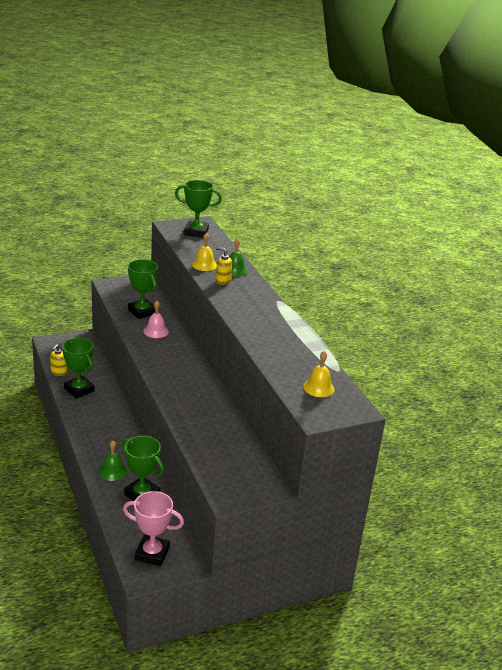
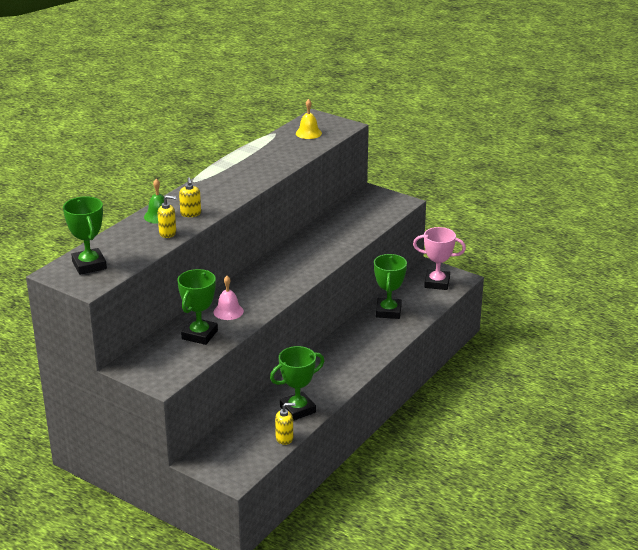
camera: 120 degrees left, 0 degrees up
green trophy [62,338,95,399] -> green trophy turned 45 degrees clockwise [270,346,324,421]
green bell [99,441,127,481] -> none
pink trophy [123,491,184,566] -> pink trophy turned 60 degrees counterclockwise [413,227,466,290]
yellow bell [192,233,217,271] -> yellow soap dispenser [158,195,176,238]

